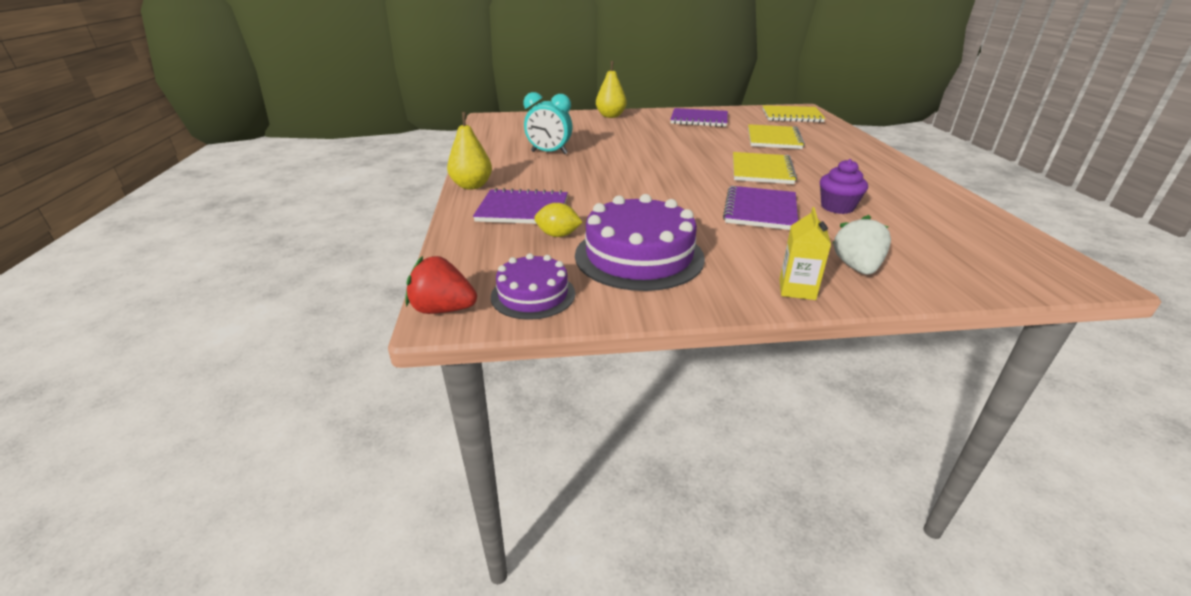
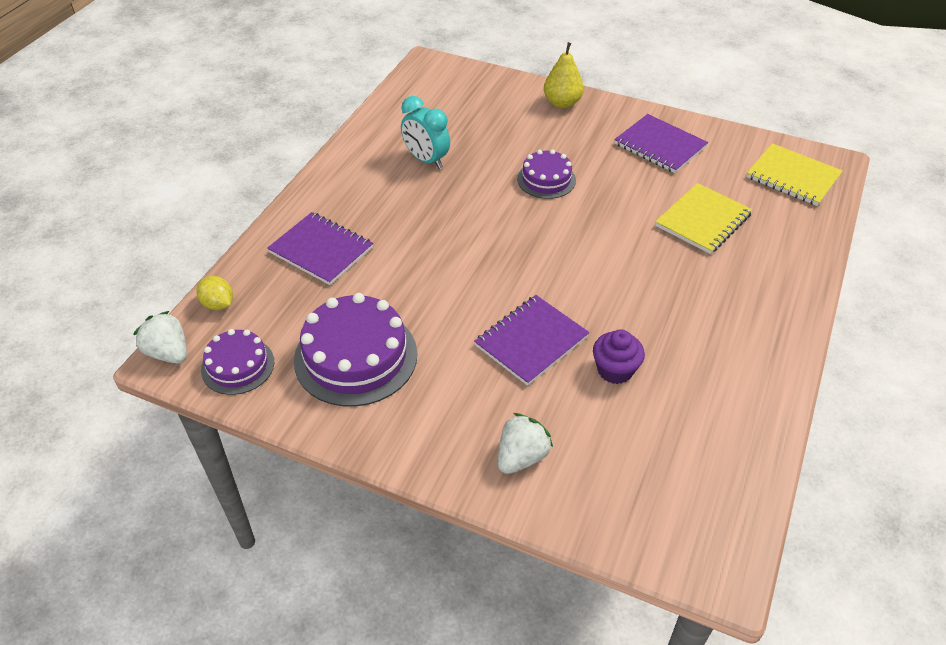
camera: 30 degrees right, 15 degrees up
red strawberry [405,256,477,314] -> white strawberry [133,311,187,364]
yellow pear [447,112,492,190] -> none
yellow lemon [534,203,582,237] -> yellow lemon moved to [197,276,233,310]
yellow notebook [733,152,797,184] -> none
yellow carton [779,207,831,300] -> none
none -> purple cake [517,149,576,199]

